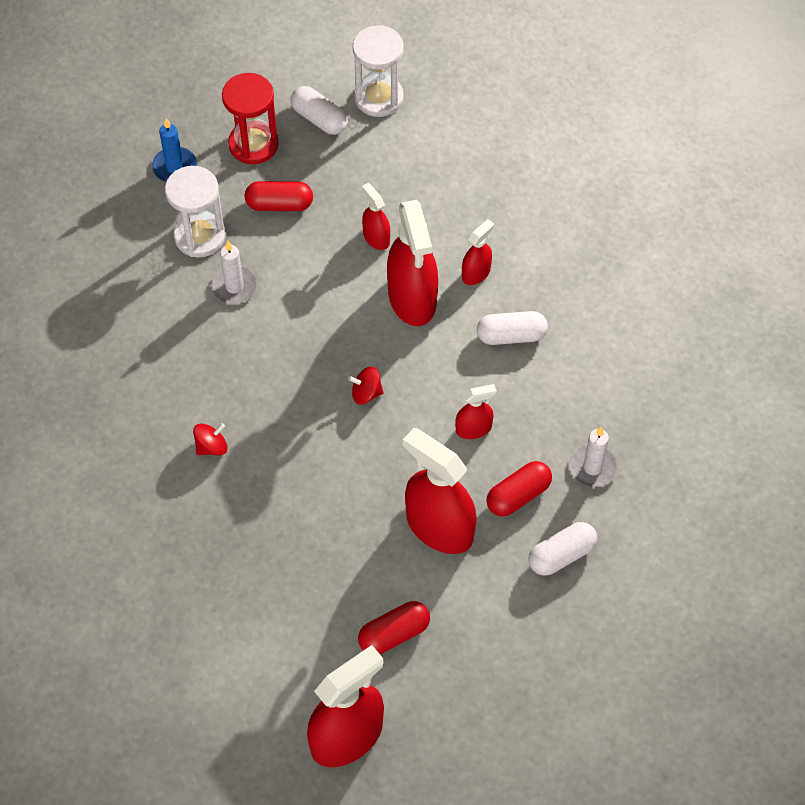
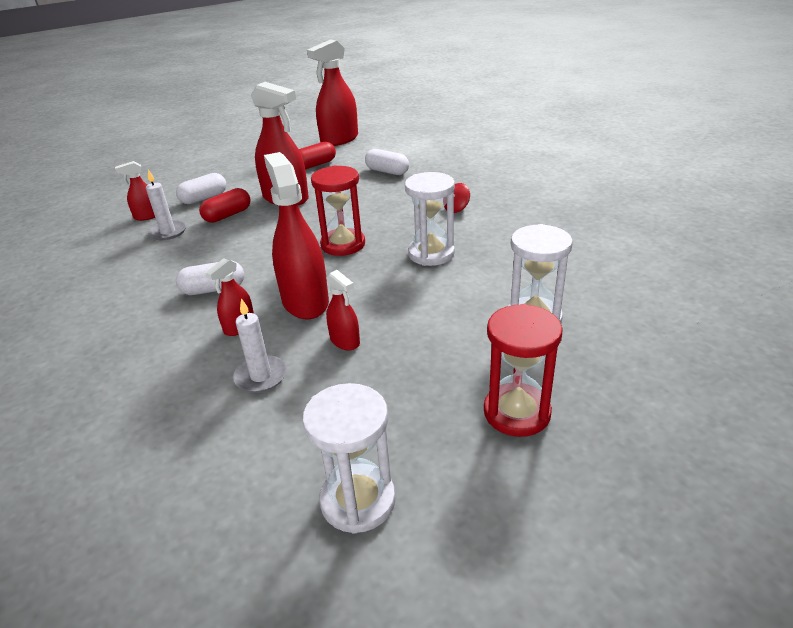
camera: 175 degrees right, 25 degrees down
blue candle [152,118,197,182] -> none
white candle [211,241,258,304] -> white candle moved to [233,298,287,393]
red capsule [245,181,313,211] -> none
white capsule [291,86,348,135] -> white capsule moved to [365,149,409,175]
red spinning top [348,367,384,405] -> red hourglass [311,165,365,256]
red spray bottle [455,384,497,439] -> red spray bottle moved to [115,161,155,221]
none -> white hourglass [405,172,455,266]

